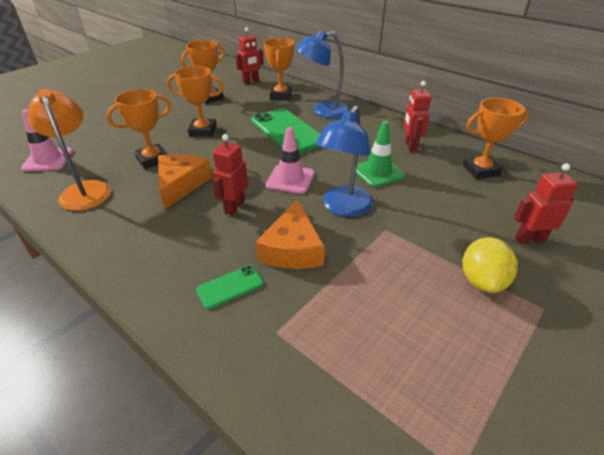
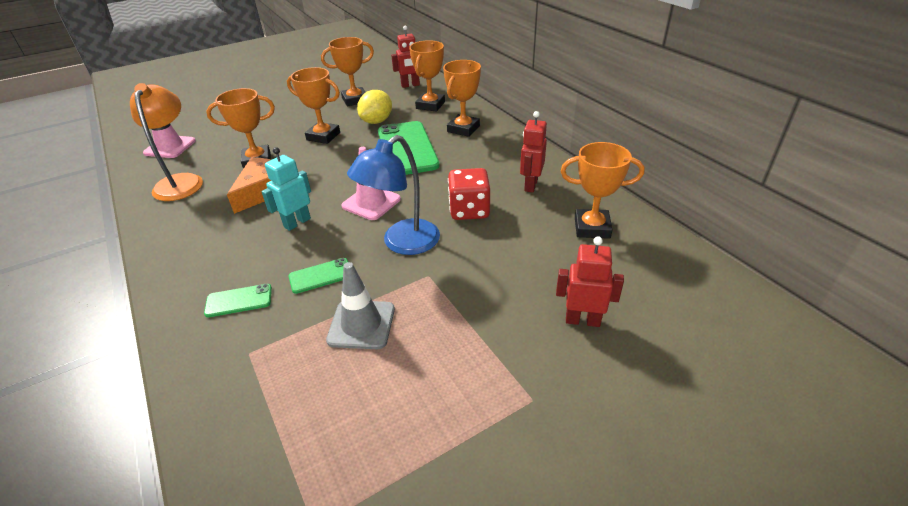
camera: 20 degrees right, 0 degrees up
red robot [212,134,248,216] -> turquoise robot [262,147,311,231]
orange cheese [256,199,325,269] -> green phone [289,258,348,294]
blue lamp [296,30,350,118] -> orange trophy [443,60,481,137]
green traffic cone [356,121,405,187] -> red dice [448,168,490,220]
yellow lemon [463,237,518,293] -> yellow lemon moved to [357,90,392,124]
none -> grey traffic cone [326,262,395,349]

